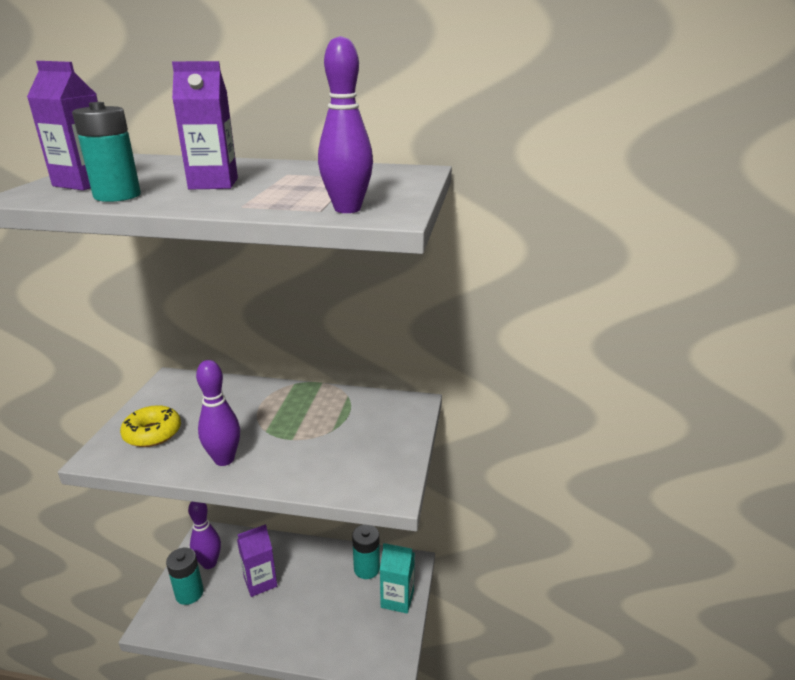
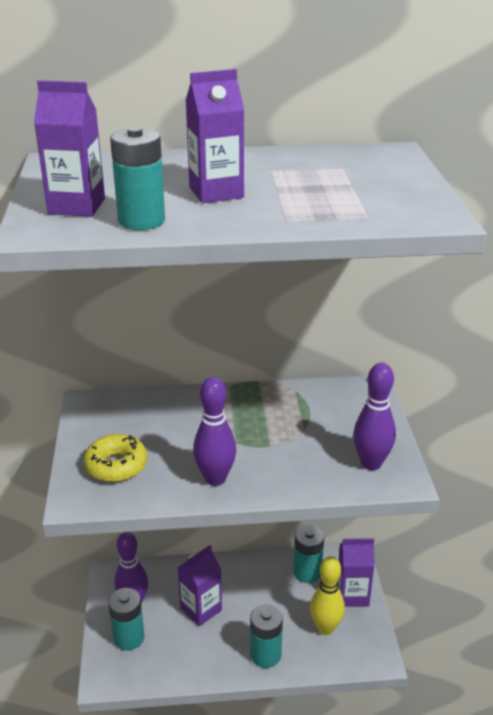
camera: 15 degrees left, 5 degrees up
purple bowling pin [318,36,373,213] -> purple bowling pin moved to [353,363,396,470]
turquoise carton [380,543,415,614] -> purple carton [338,538,375,607]
none -> turquoise battery [250,604,283,668]
none -> yellow bowling pin [310,556,345,635]

